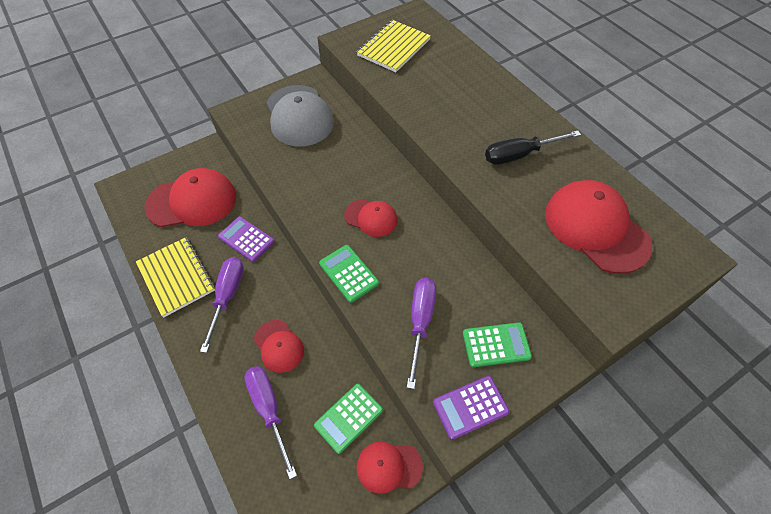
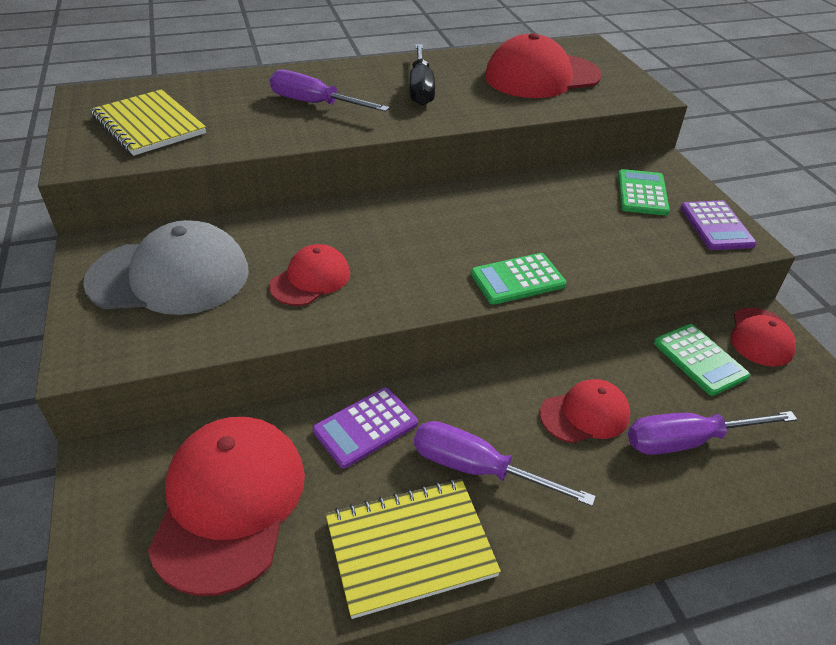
camera: 75 degrees left, 15 degrees down
red cap [344,199,397,237] -> red cap moved to [269,244,350,306]
purple screwdriver [407,278,436,389] -> purple screwdriver moved to [270,70,389,112]

